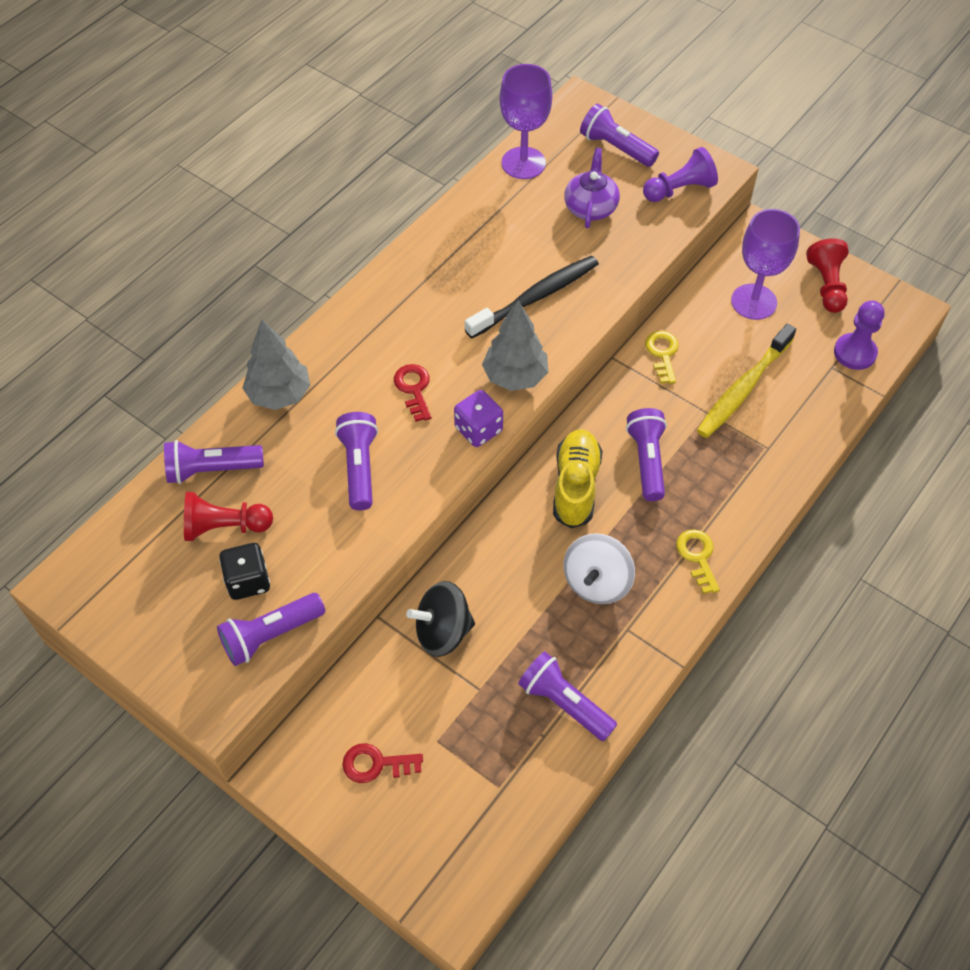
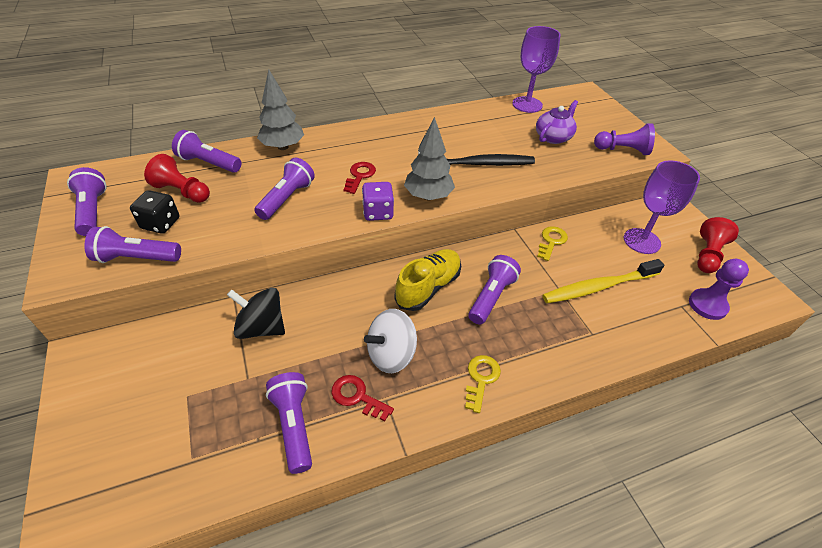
camera: 30 degrees right, 10 degrees down
red key [342,743,423,783] -> red key moved to [331,375,394,422]
purple flashlight [580,104,659,167] -> purple flashlight moved to [67,167,107,236]

